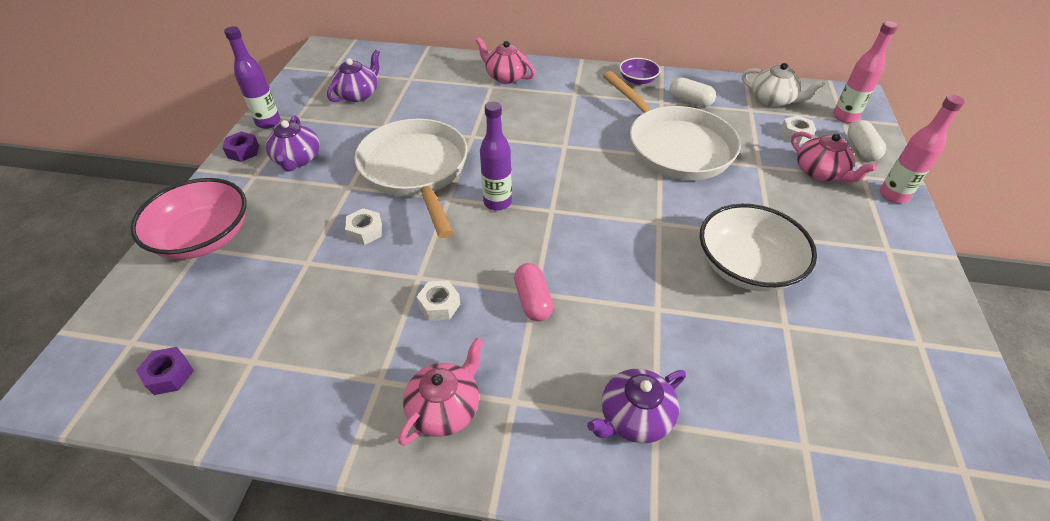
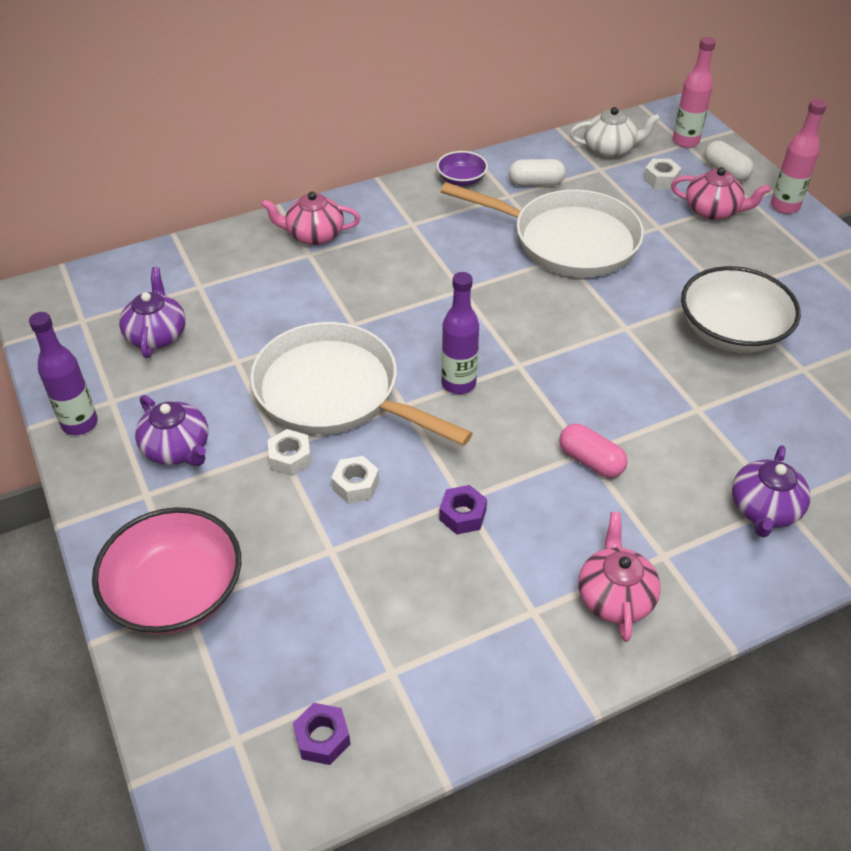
camera: 35 degrees left, 0 degrees up
purple nut [222,131,259,162] -> purple nut moved to [439,485,487,535]
white nut [416,280,460,321] -> white nut moved to [268,429,311,476]

